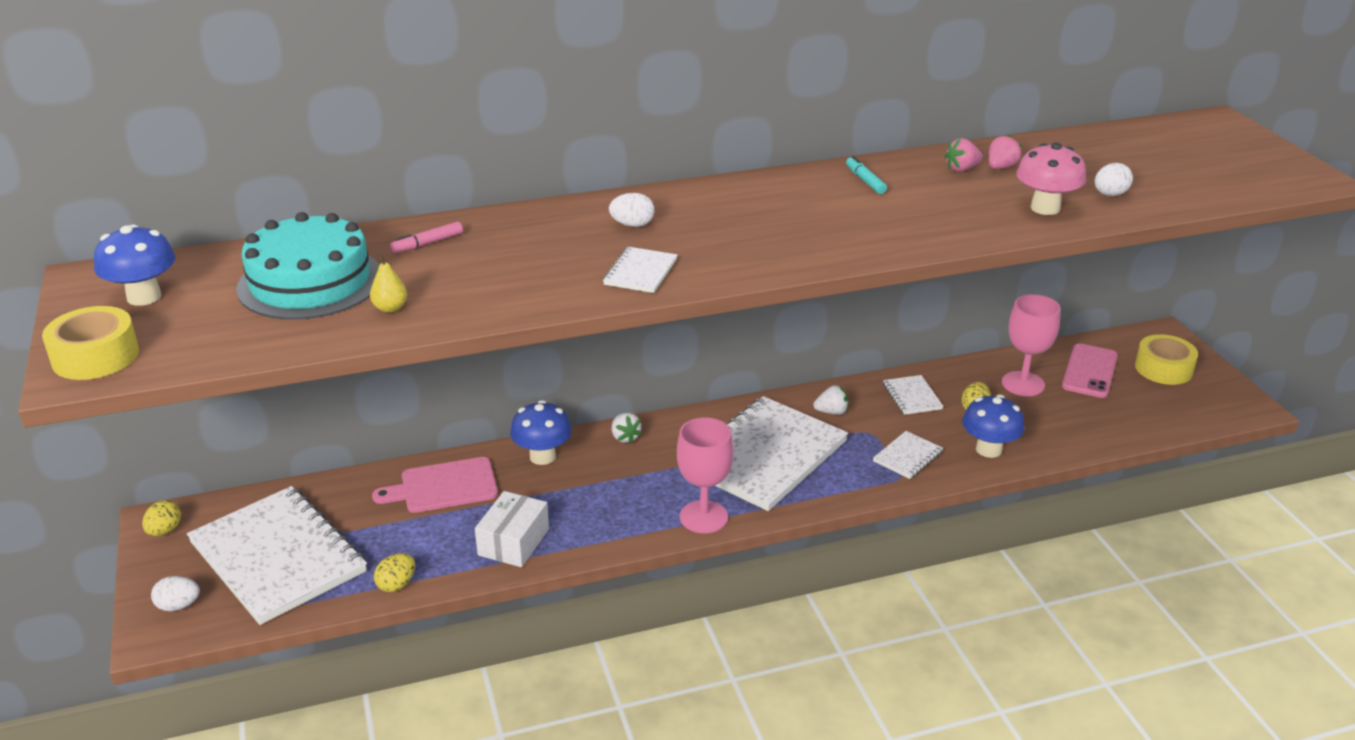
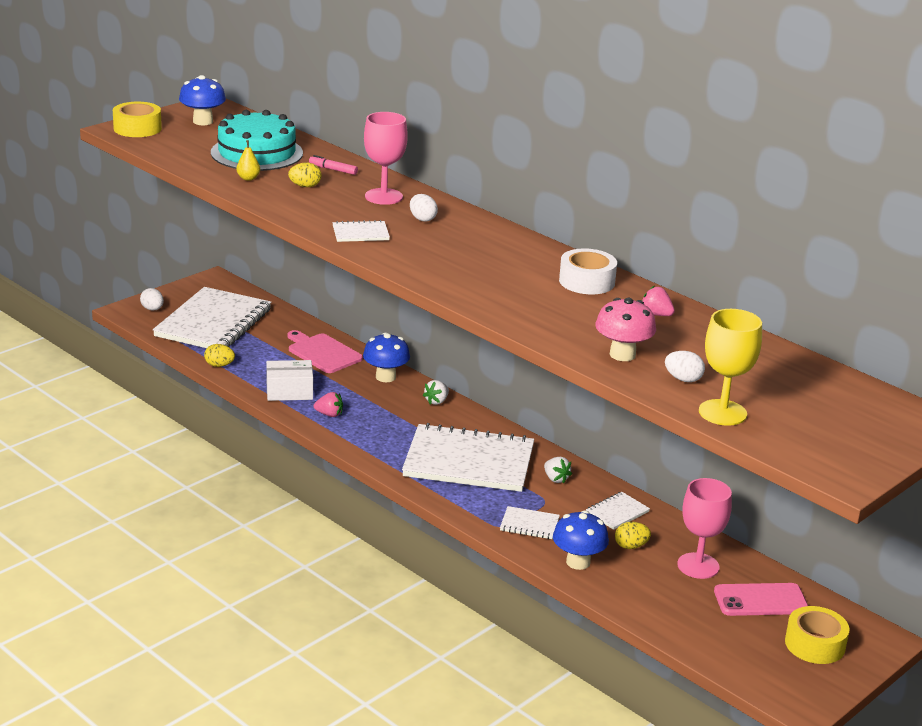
camera: 60 degrees right, 5 degrees down
yellow egg [142,500,181,536] -> yellow egg moved to [288,162,321,187]
pink goblet [677,418,733,533] -> pink goblet moved to [364,112,408,205]
turquoise marker [846,156,887,194] -> white tape [559,249,617,294]
pink strawberry [988,134,1022,169] -> pink strawberry moved to [314,392,343,417]
none -> yellow goblet [699,309,762,426]

